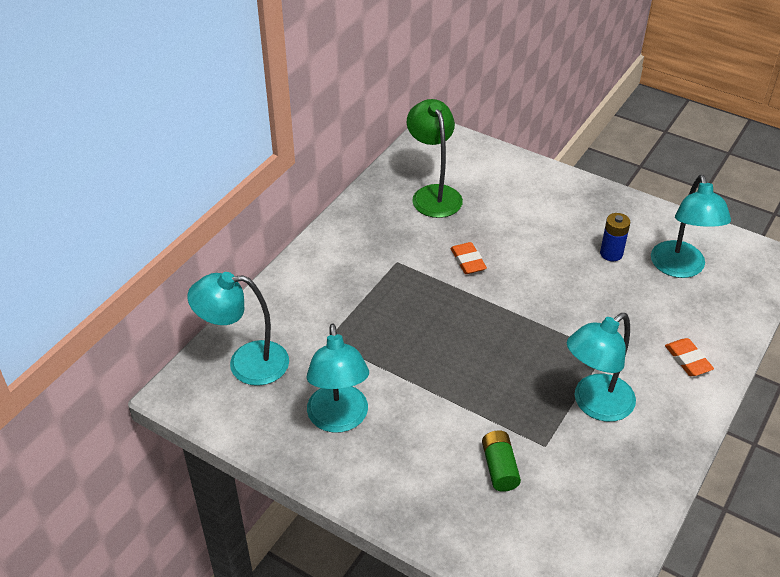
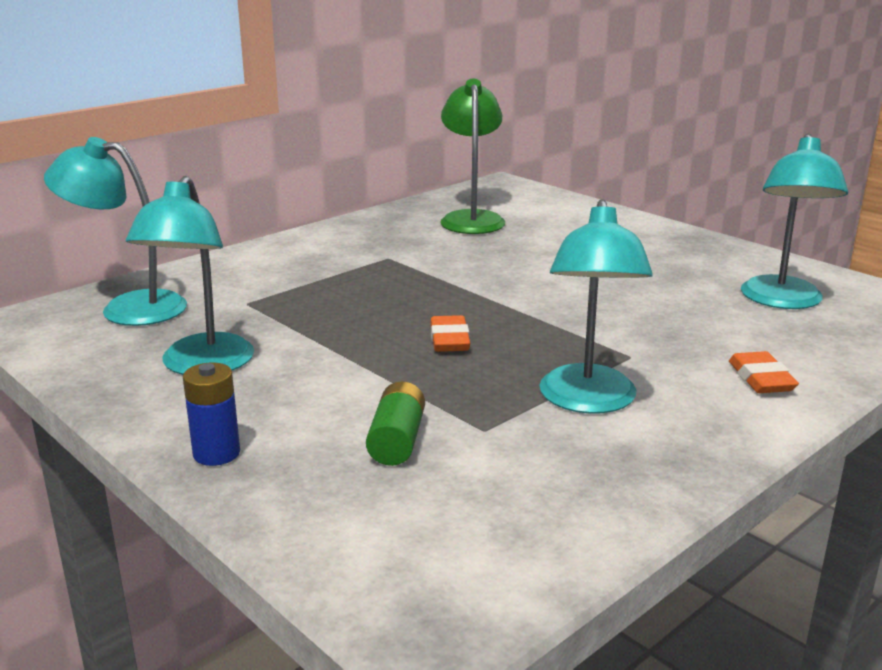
camera: 15 degrees right, 20 degrees down
orange eraser [451,242,487,274] -> orange eraser moved to [430,315,470,352]
turquoise lamp [567,313,636,422] -> turquoise lamp turned 60 degrees counterclockwise [539,199,653,414]
blue battery [600,213,630,261] -> blue battery moved to [183,363,240,466]

